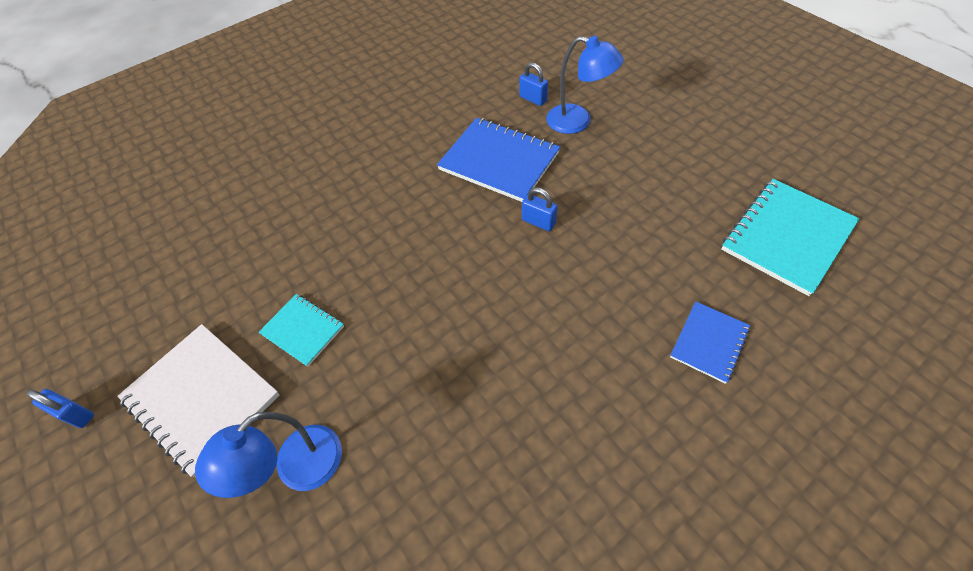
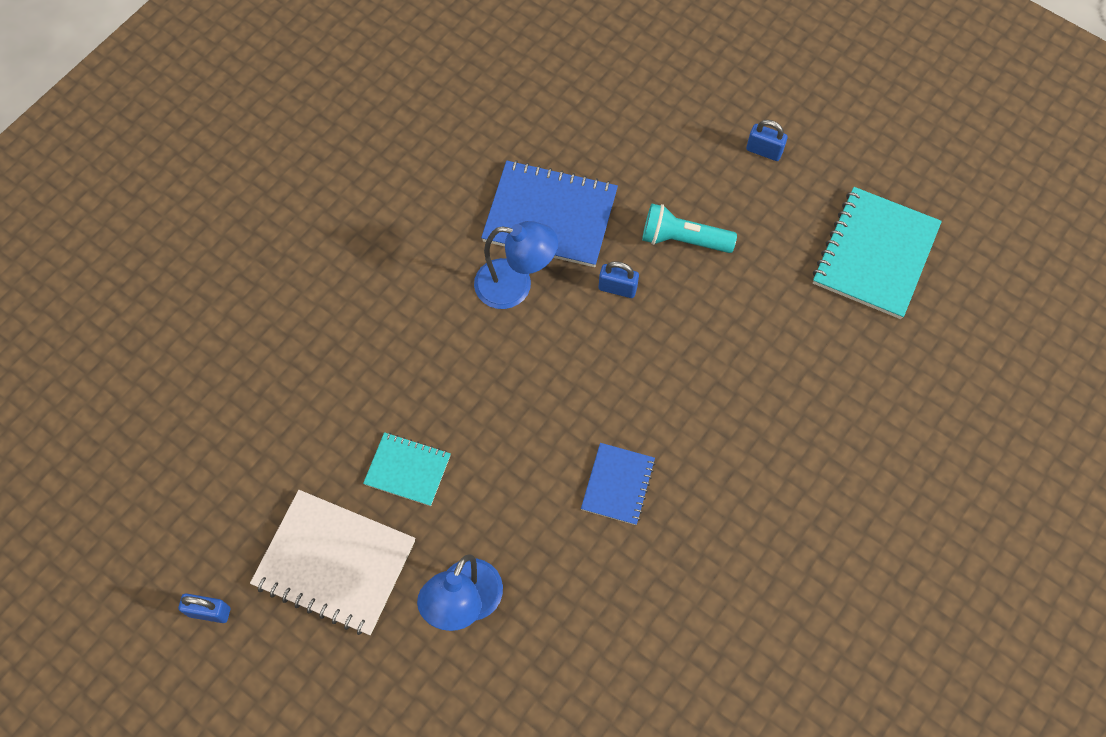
camera: 20 degrees left, 10 degrees up
blue padlock [520,63,548,106] -> blue padlock moved to [746,120,788,161]
blue lamp [547,36,624,134] -> blue lamp moved to [474,221,558,309]
blue notebook [670,302,750,384] -> blue notebook moved to [581,443,655,525]
none -> turquoise flashlight [642,203,737,253]

